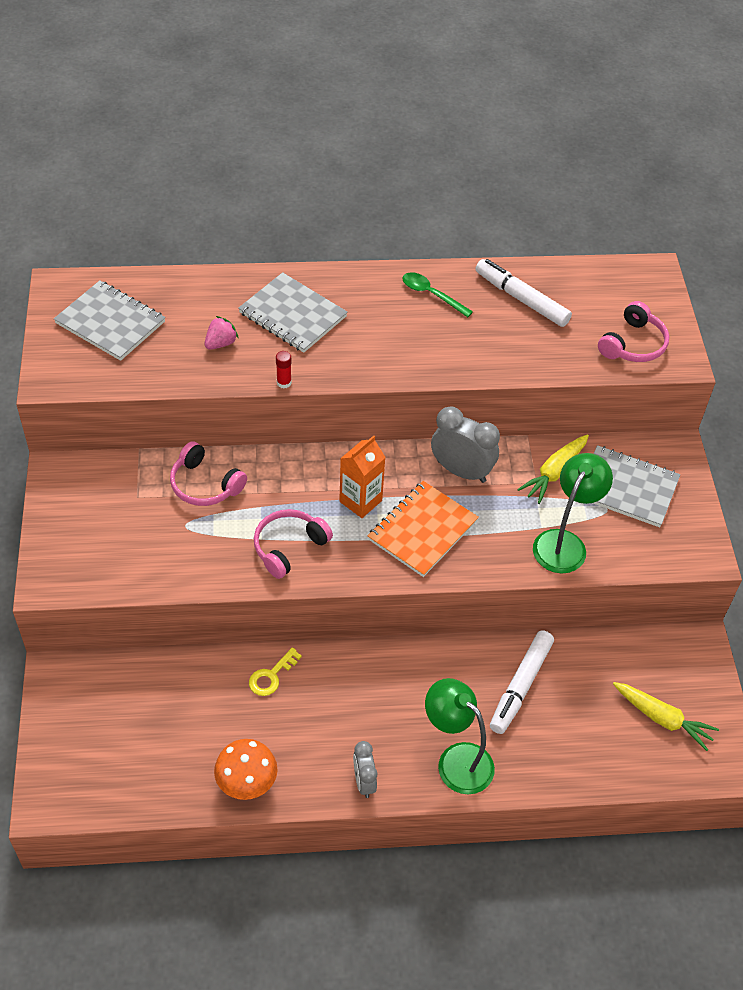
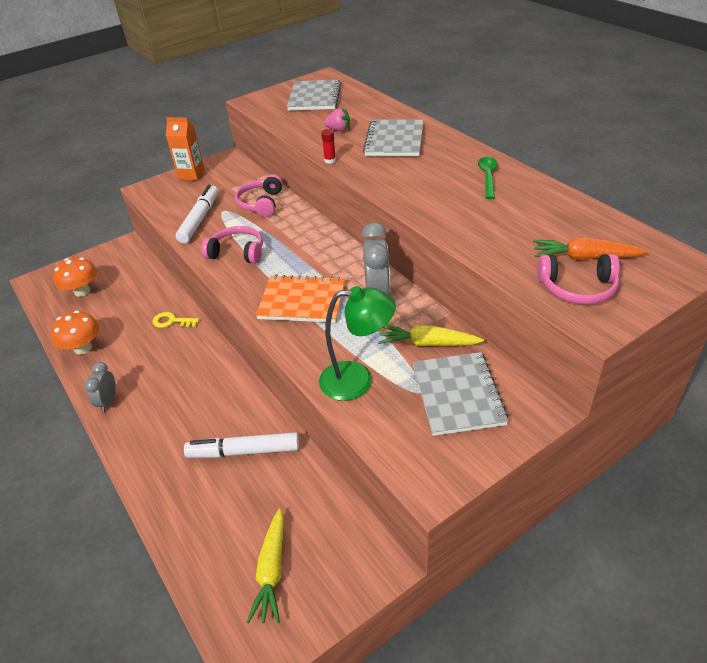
camera: 65 degrees right, 10 degrees down
orange carton [339,436,386,518] -> orange carton moved to [166,117,205,180]
grey clock [353,741,377,798] -> grey clock turned 45 degrees counterclockwise [84,362,116,412]
green lamp [425,678,495,794] -> none
white marker [475,259,572,327] -> white marker moved to [176,185,218,243]
none -> orange mushroom [53,257,97,297]
none -> orange carrot [533,238,648,260]

